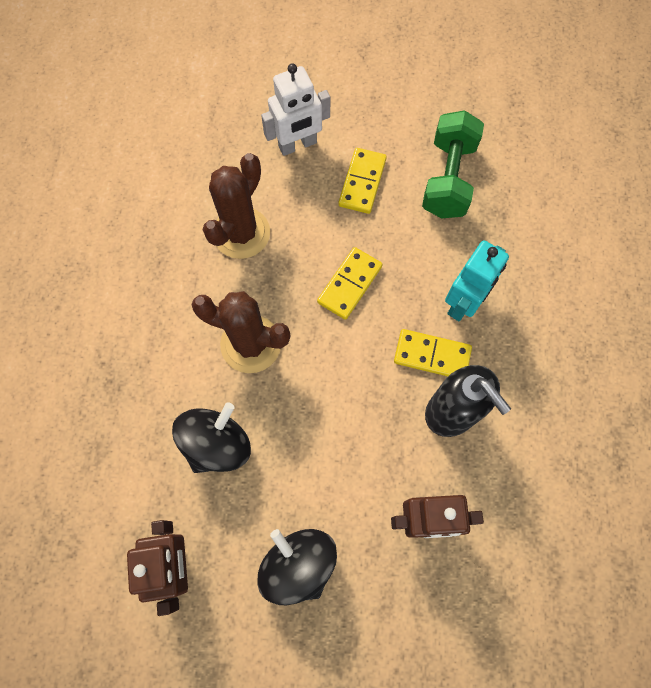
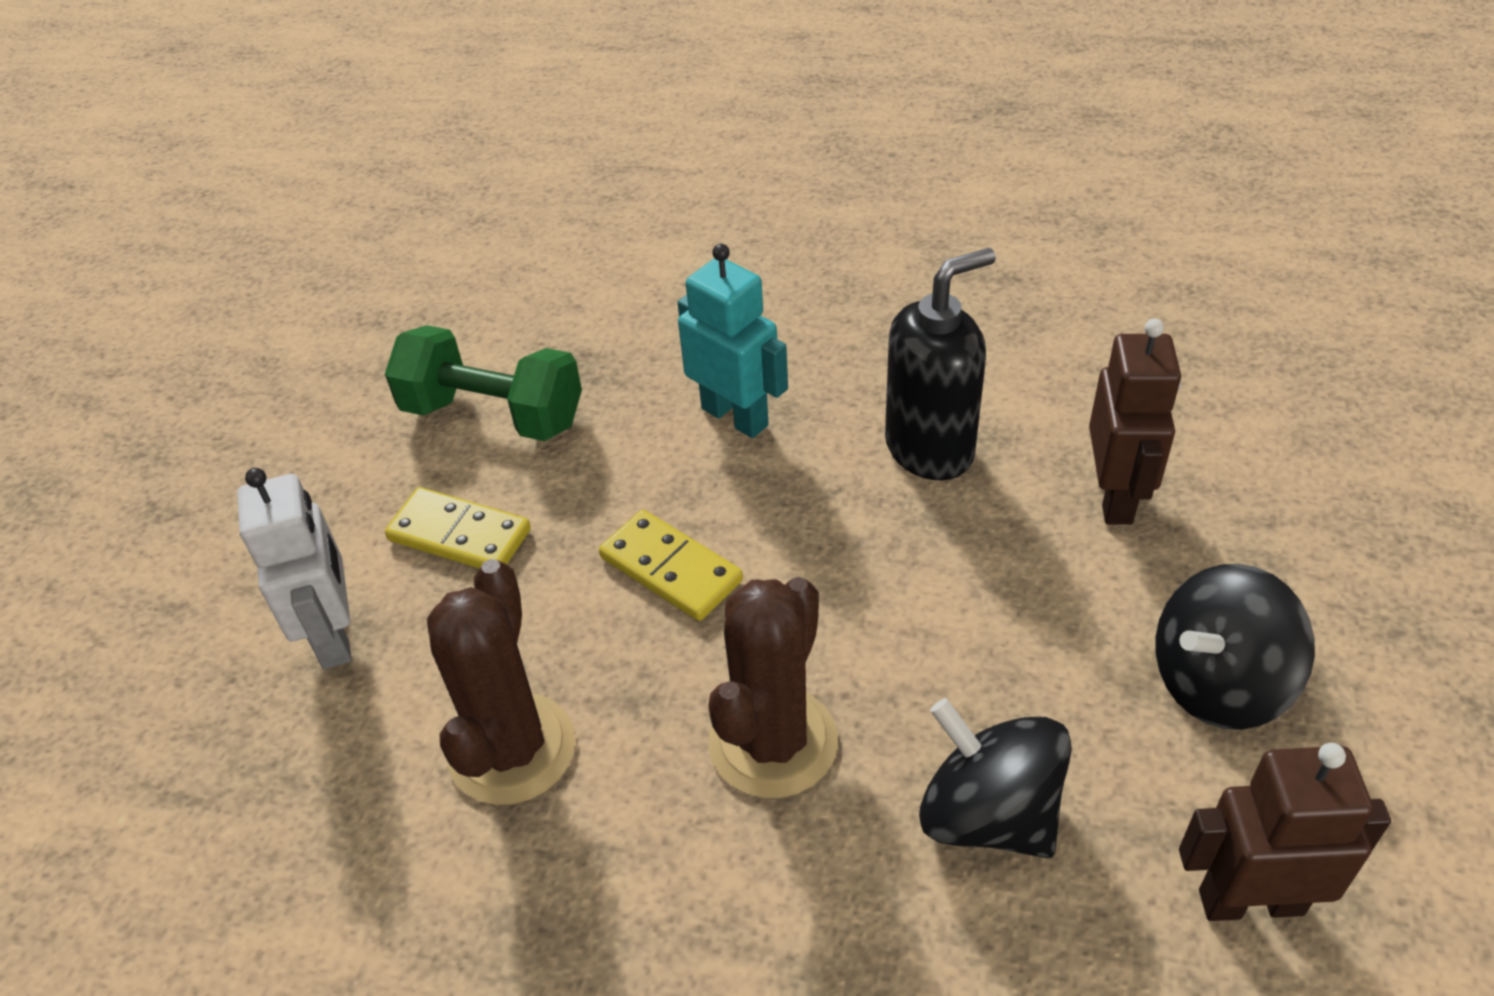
camera: 80 degrees left, 25 degrees down
brown cactus [203,153,270,259] -> brown cactus turned 60 degrees clockwise [427,559,576,805]
yellow domino [394,329,472,376] -> none

